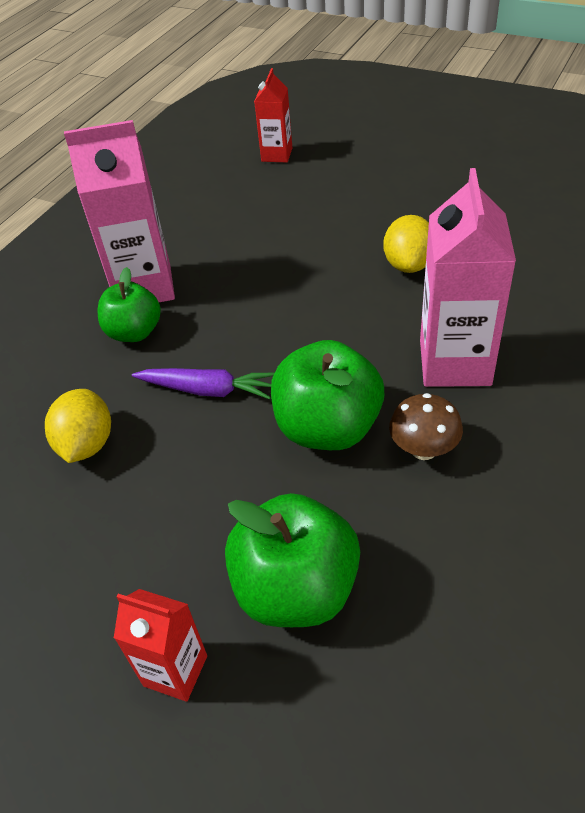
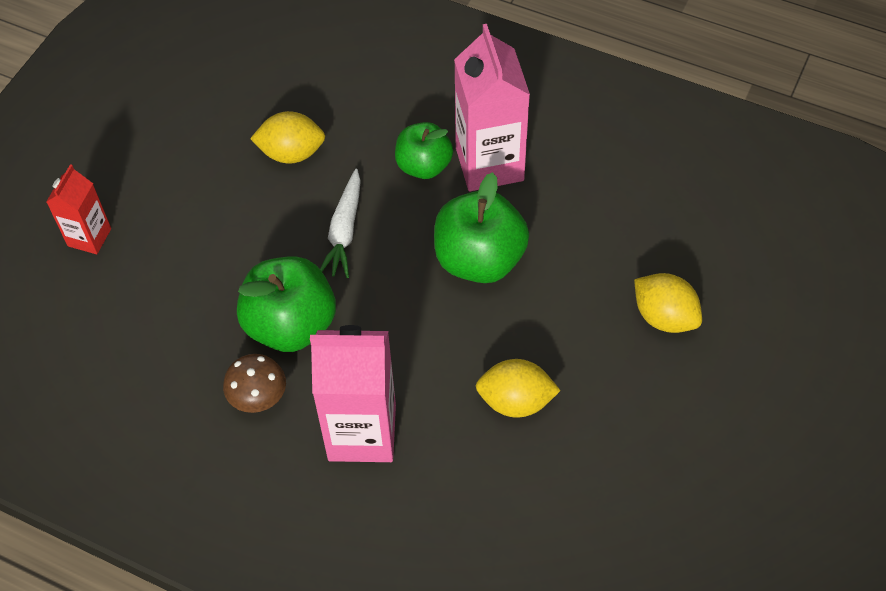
camera: 85 degrees right, 10 degrees up
purple carrot [132,368,274,399] -> white carrot [320,169,361,278]
green apple [225,493,360,627] -> green apple moved to [434,172,529,283]
red carton [254,68,292,162] -> none
none -> yellow lemon [634,273,702,333]

